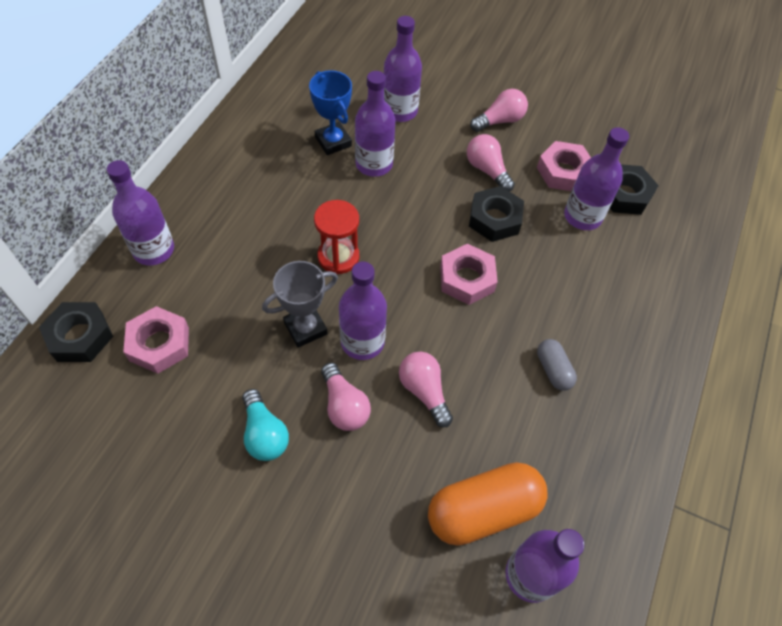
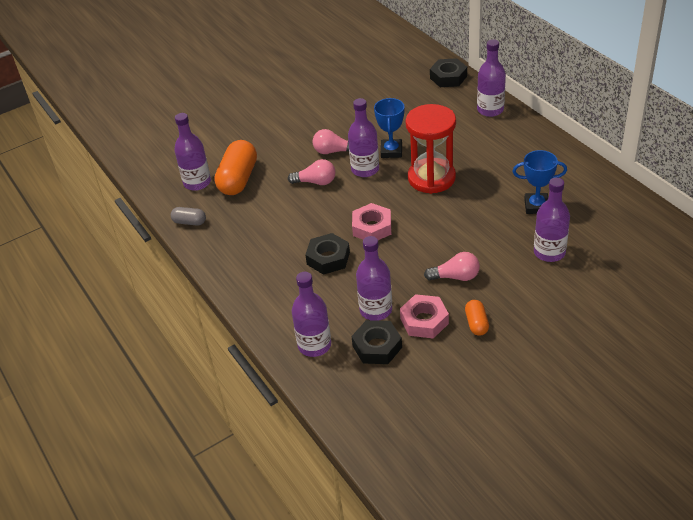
camera: 130 degrees right, 15 degrees down
pink nut [123,306,189,374] -> none
turquoise light bulb [242,389,289,461] -> none
grey trophy [262,261,338,348] -> blue trophy [374,98,405,158]
red hourglass [314,200,359,274] -> red hourglass [406,104,456,194], size x1.63
purple bottle [355,71,396,177] -> purple bottle moved to [292,272,331,357]
black nut [469,186,524,242] -> black nut moved to [305,233,350,275]
pink light bulb [470,89,528,132] -> none
grey capsule [537,339,577,391] -> grey capsule moved to [171,207,206,226]
none -> orange capsule [465,300,489,336]

